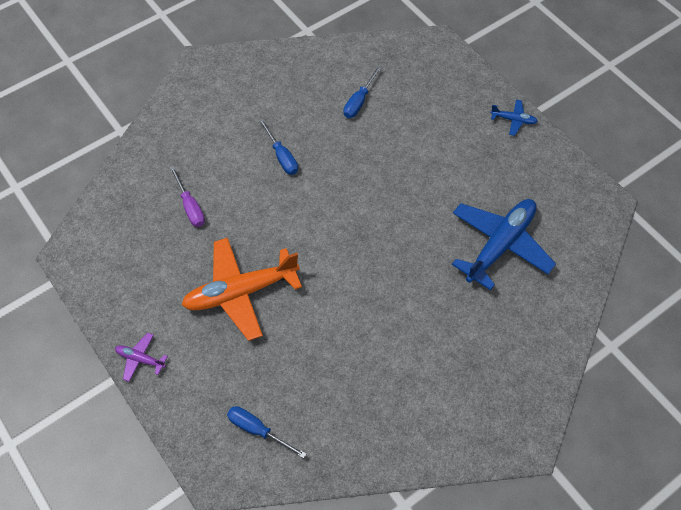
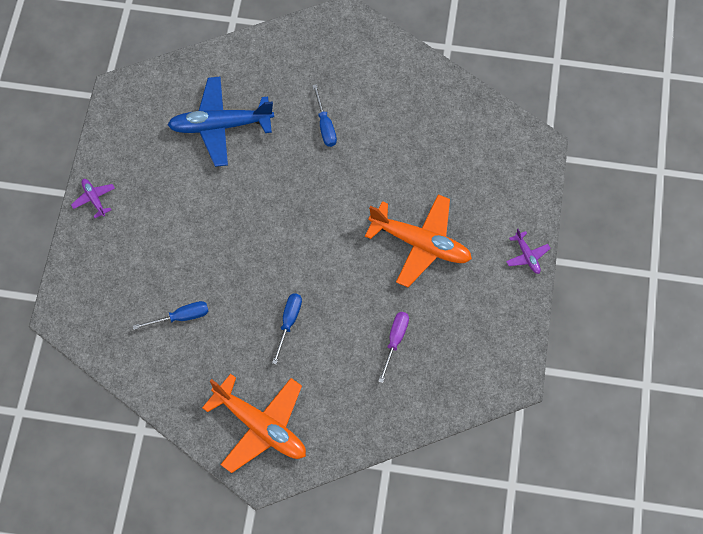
camera: 135 degrees left, 5 degrees up
blue screwdriver [227,406,306,458] -> blue screwdriver moved to [312,84,337,147]
blue plane [491,99,538,136] -> purple plane [71,179,115,218]
none -> orange plane [202,374,306,473]

